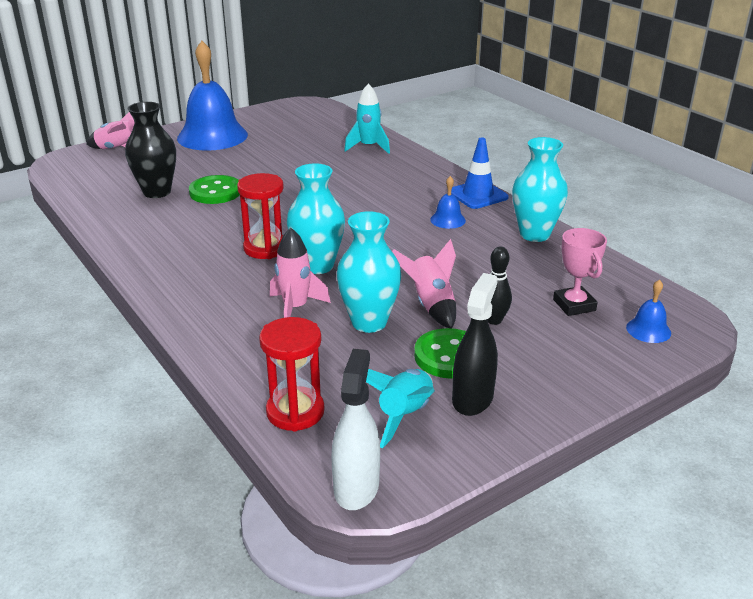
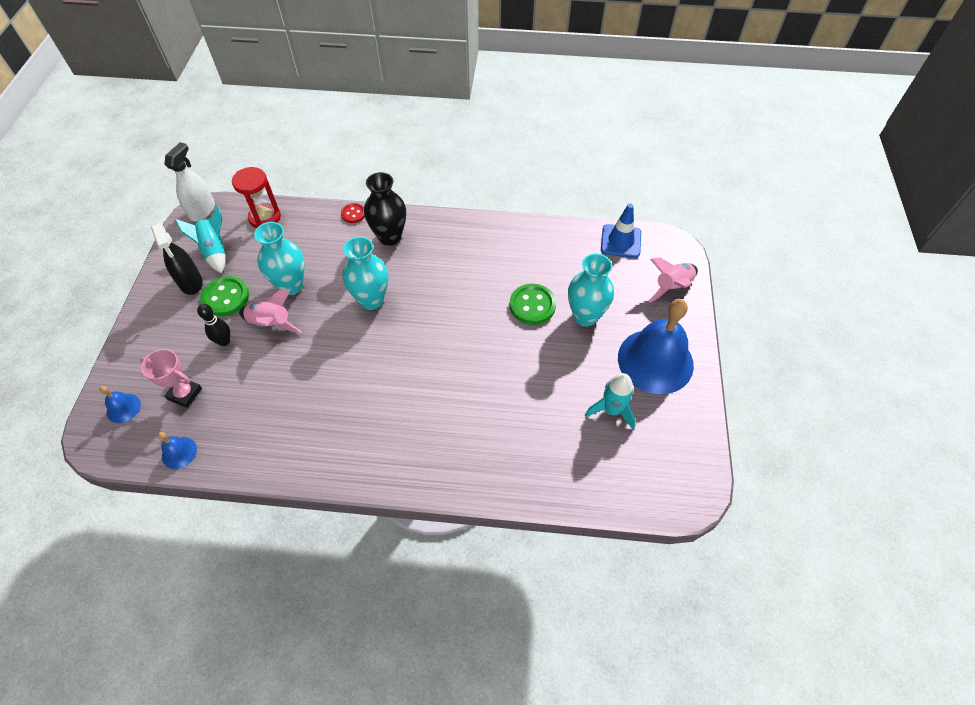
camera: 130 degrees right, 25 degrees up
black vase [125,102,176,198] -> black vase moved to [364,172,406,246]
red hourglass [237,173,284,259] -> none
pink rocket [270,227,331,318] -> none
white spray bottle [332,349,380,510] -> white spray bottle turned 120 degrees counterclockwise [164,142,215,222]
turquoise rocket [344,84,390,154] -> turquoise rocket moved to [585,373,636,430]
blue bell [430,176,466,229] -> blue bell moved to [158,432,197,469]
blue traffic cone [451,137,509,209] -> blue traffic cone moved to [601,204,641,258]
turquoise vase [512,137,568,242] -> turquoise vase moved to [568,254,614,326]
none -> red button [341,203,365,223]

